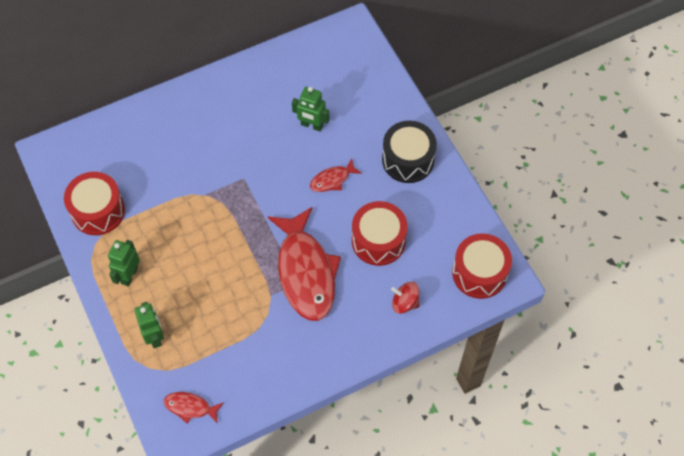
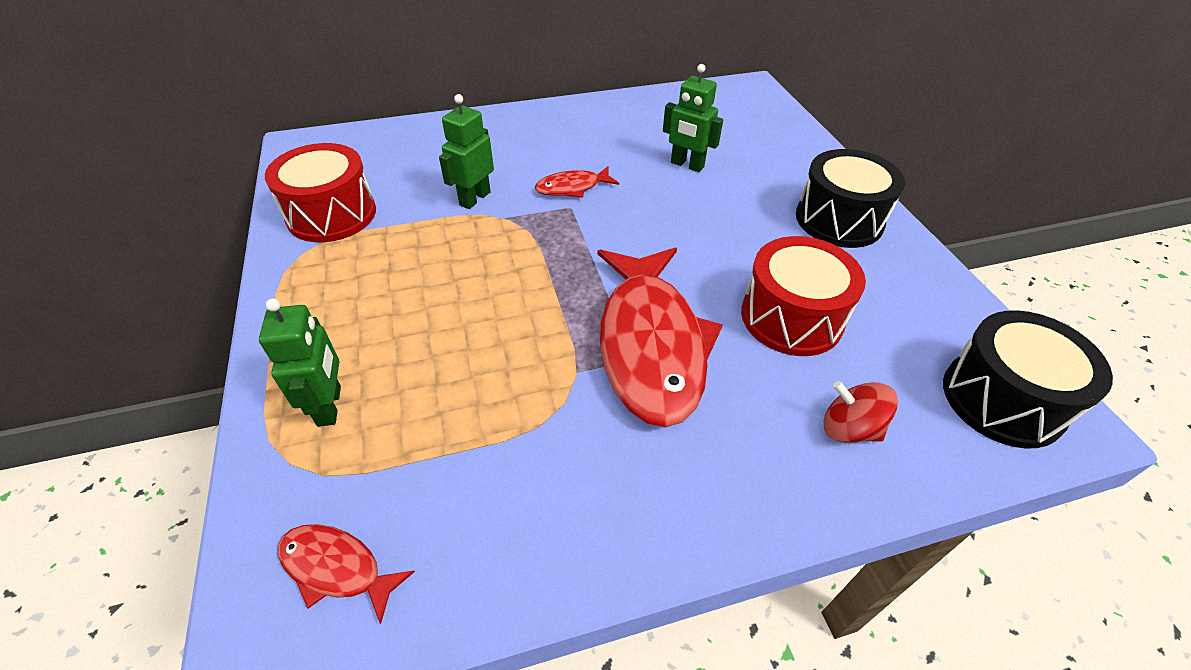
camera: 10 degrees right, 15 degrees down
green robot [108,240,140,286] -> green robot moved to [439,94,494,209]
red fish [310,159,362,192] -> red fish moved to [535,166,619,198]
red drum [452,234,512,299] -> black drum [943,310,1113,449]

